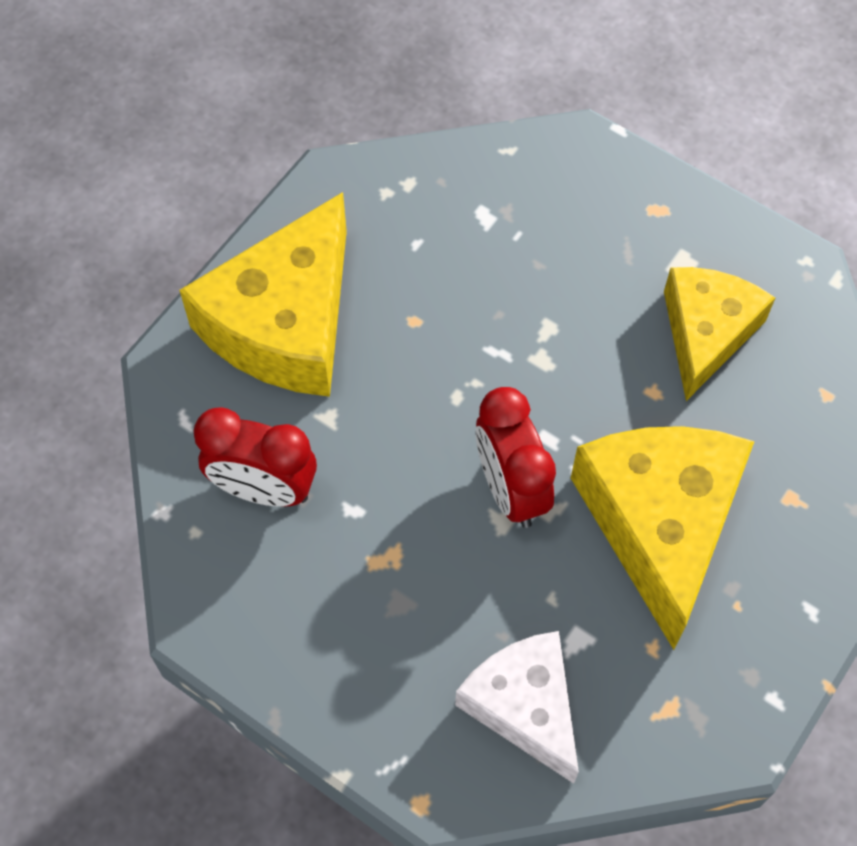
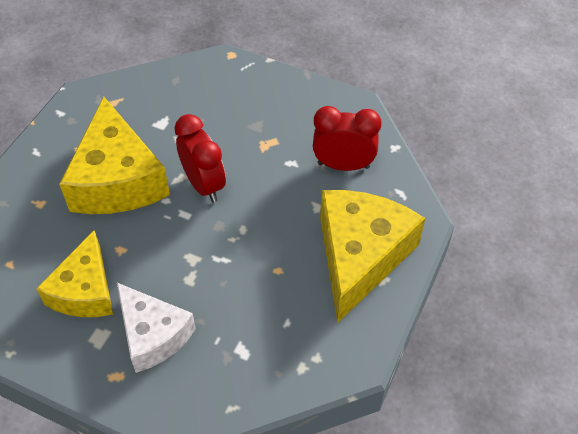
camera: 170 degrees right, 10 degrees down
white cheese [455,631,579,784] -> white cheese moved to [117,283,196,373]

